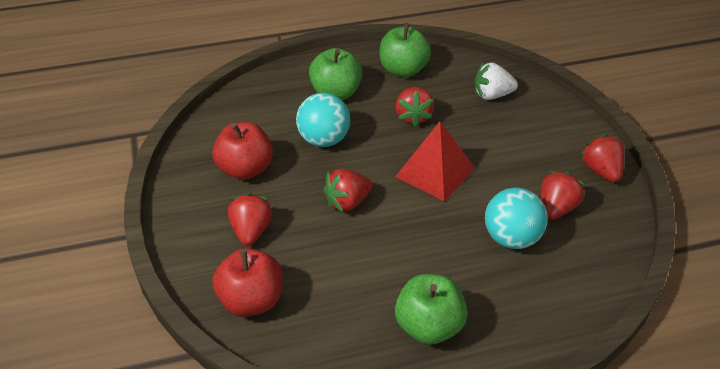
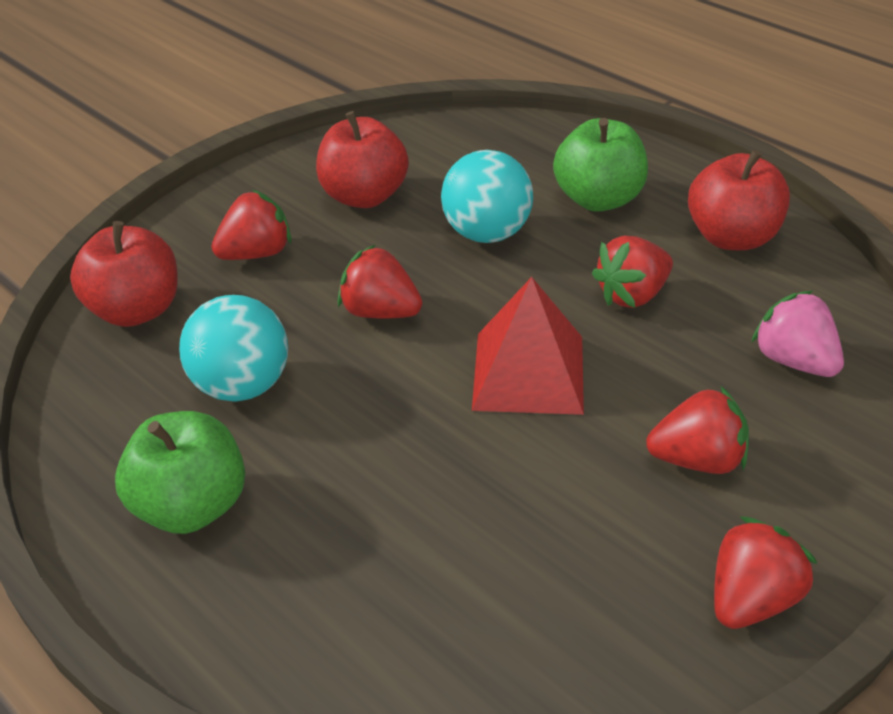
camera: 60 degrees right, 0 degrees up
green apple [380,23,431,78] -> red apple [688,149,790,250]
white strawberry [475,62,518,100] -> pink strawberry [751,291,844,377]
turquoise ball [485,188,548,249] -> turquoise ball moved to [179,295,288,402]
red strawberry [541,171,585,220] -> red strawberry moved to [646,385,749,474]

